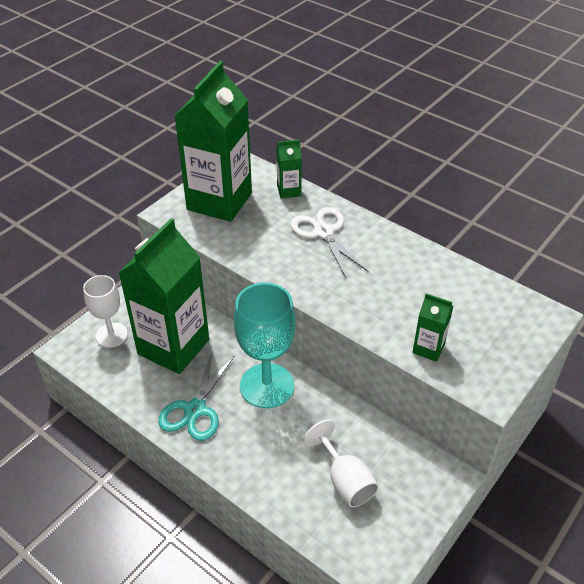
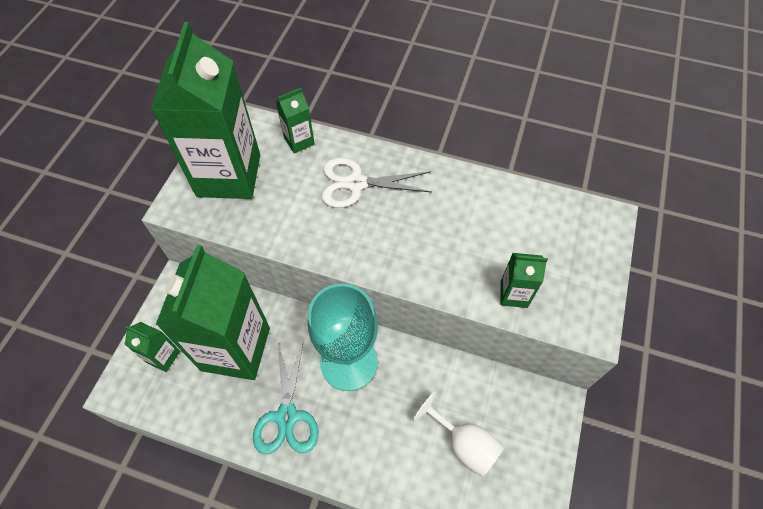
camera: 20 degrees left, 15 degrees up
white goblet [83,275,128,348] -> green carton [124,322,180,372]
white scissors [290,207,369,278] -> white scissors turned 45 degrees counterclockwise [322,158,431,208]

